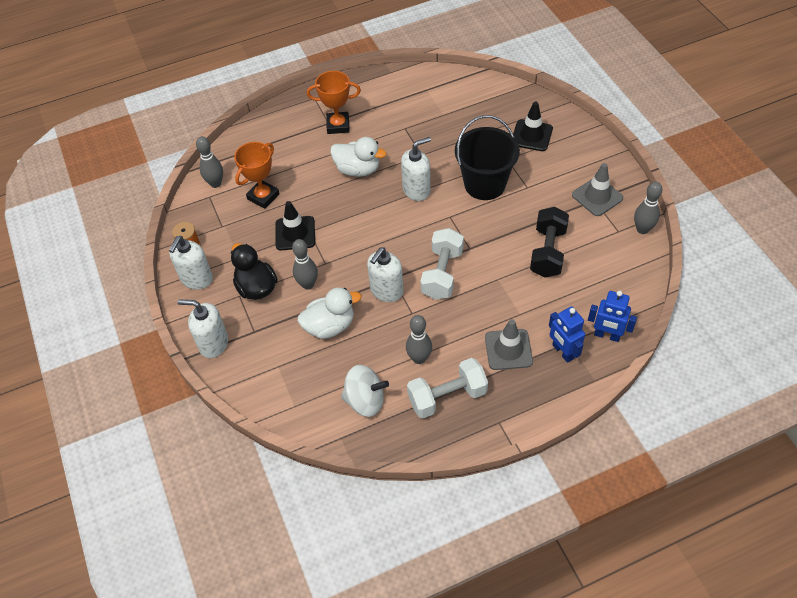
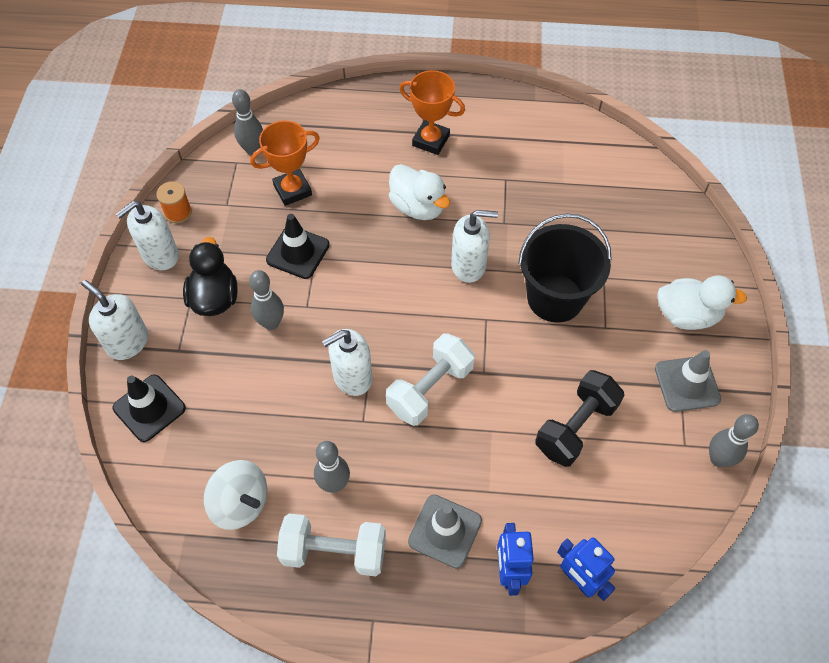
camera: 25 degrees right, 5 degrees up
white duck [298,287,361,339] -> white duck moved to [657,276,747,330]
black traffic cone [513,102,553,151] -> black traffic cone moved to [113,375,186,442]

